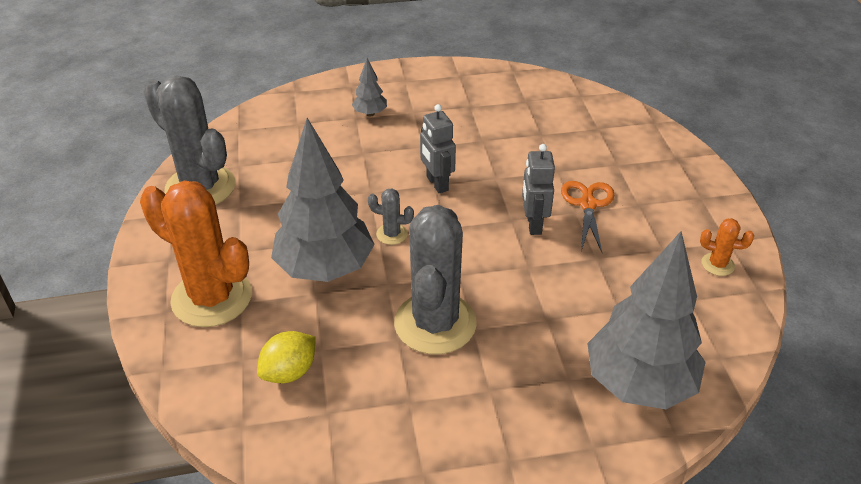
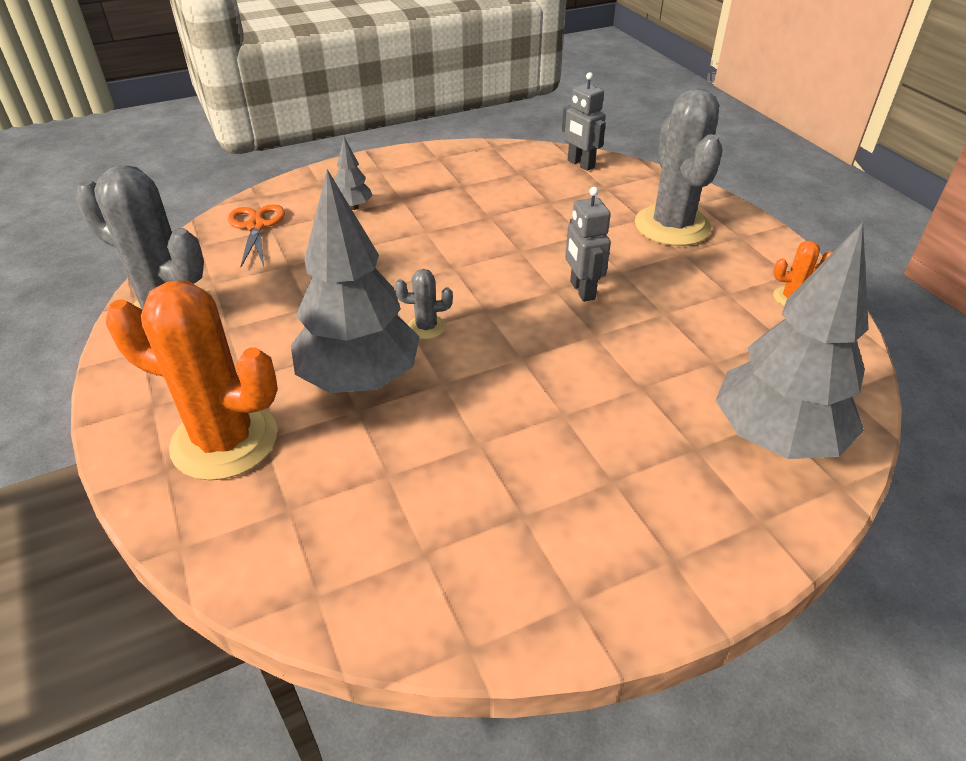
camera: 15 degrees left, 0 degrees up
yellow lemon [257,331,316,383] -> none
grey cactus [394,205,477,354] -> grey cactus moved to [635,88,723,246]
grey robot [420,104,456,193] -> grey robot moved to [562,72,606,171]
orange scissors [561,181,614,252] -> orange scissors moved to [228,204,285,267]

